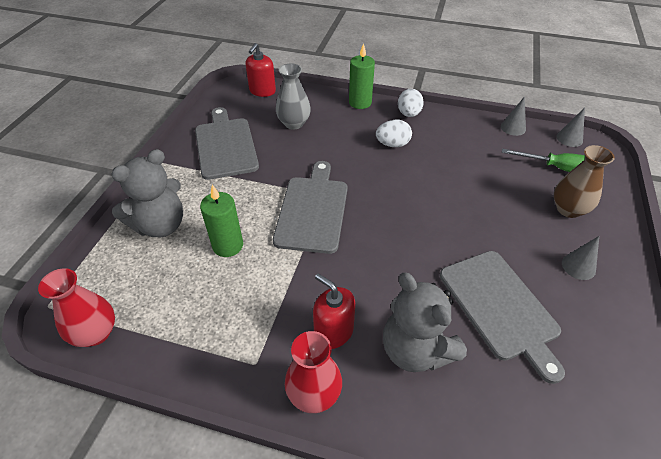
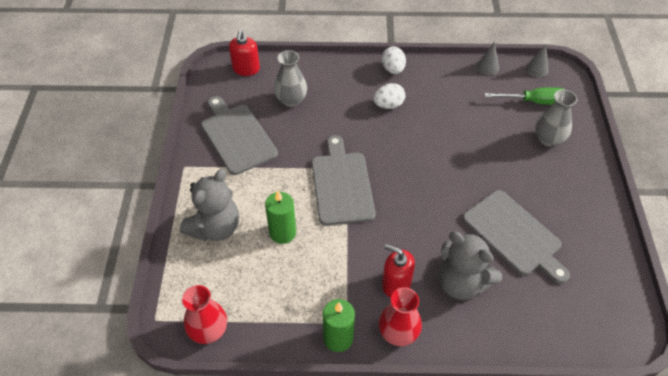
camera: 15 degrees left, 5 degrees up
green candle [349,43,375,109] -> green candle moved to [323,299,355,352]
brown vase [554,145,615,218] -> grey vase [535,89,577,147]
grey cone [562,236,599,280] -> none

